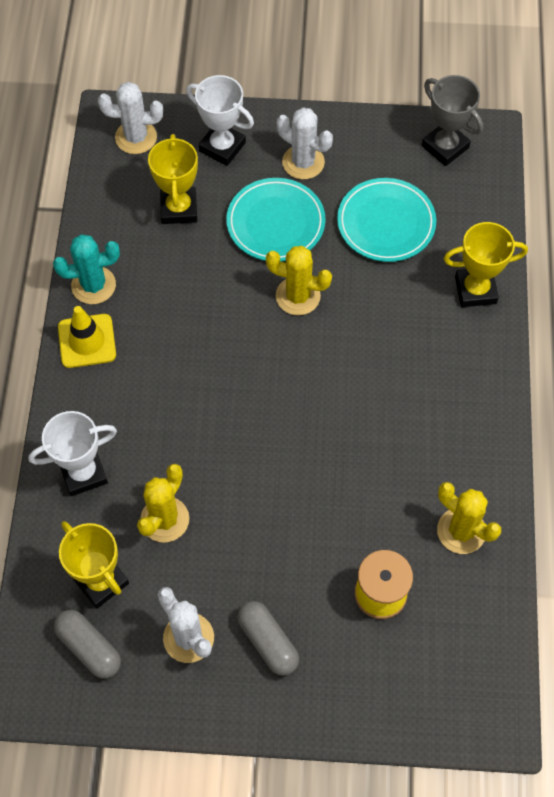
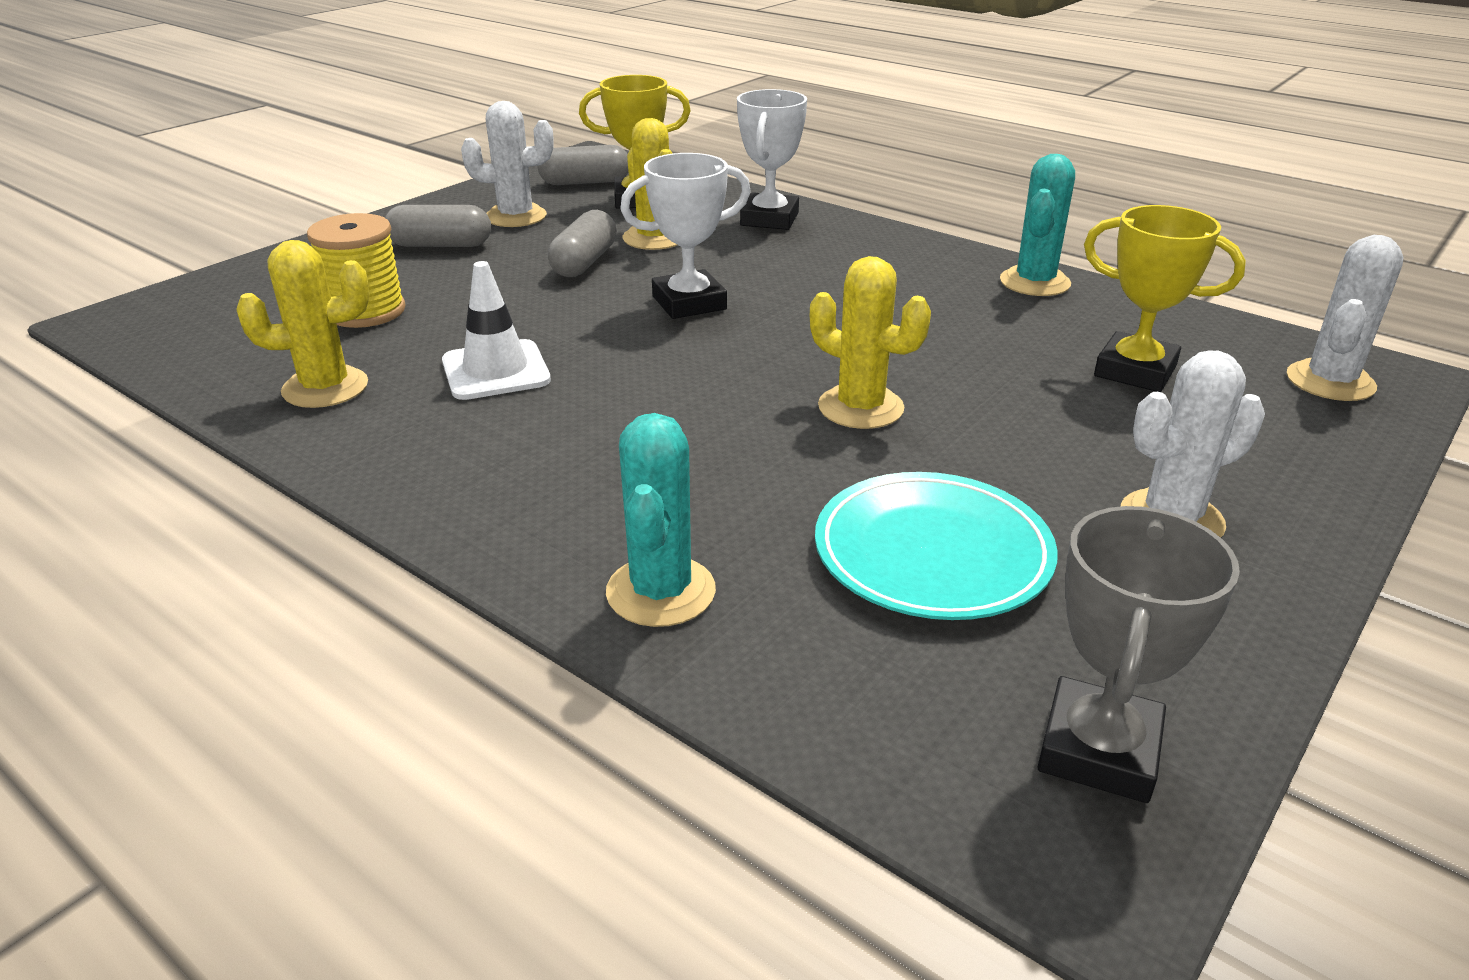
camera: 125 degrees right, 30 degrees down
yellow traffic cone [58,306,116,368] -> none
white trophy [186,75,254,166] -> white trophy moved to [620,153,751,319]
turquoise plate [226,178,326,262] -> none
yellow cactus [266,246,332,315] -> yellow cactus turned 75 degrees clockwise [810,256,931,429]
grey trophy [422,75,483,166] -> grey trophy turned 60 degrees counterclockwise [1038,506,1240,803]
yellow trophy [443,222,528,307] -> turquoise cactus [606,413,716,627]
none -> white traffic cone [442,261,551,400]
none -> grey capsule [548,210,617,277]

